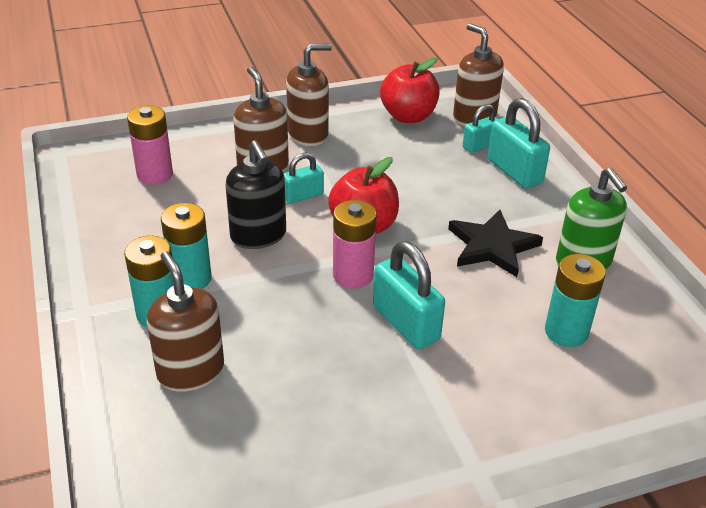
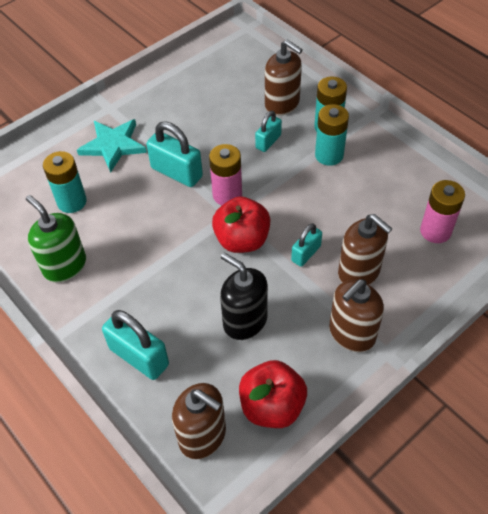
camera: 160 degrees right, 15 degrees up
black soap dispenser [226,140,286,249] -> black soap dispenser moved to [220,253,268,340]
black star [448,210,543,277] -> none
turquoise padlock [463,104,498,153] -> turquoise padlock moved to [255,111,282,152]
none -> turquoise star [77,119,147,172]

